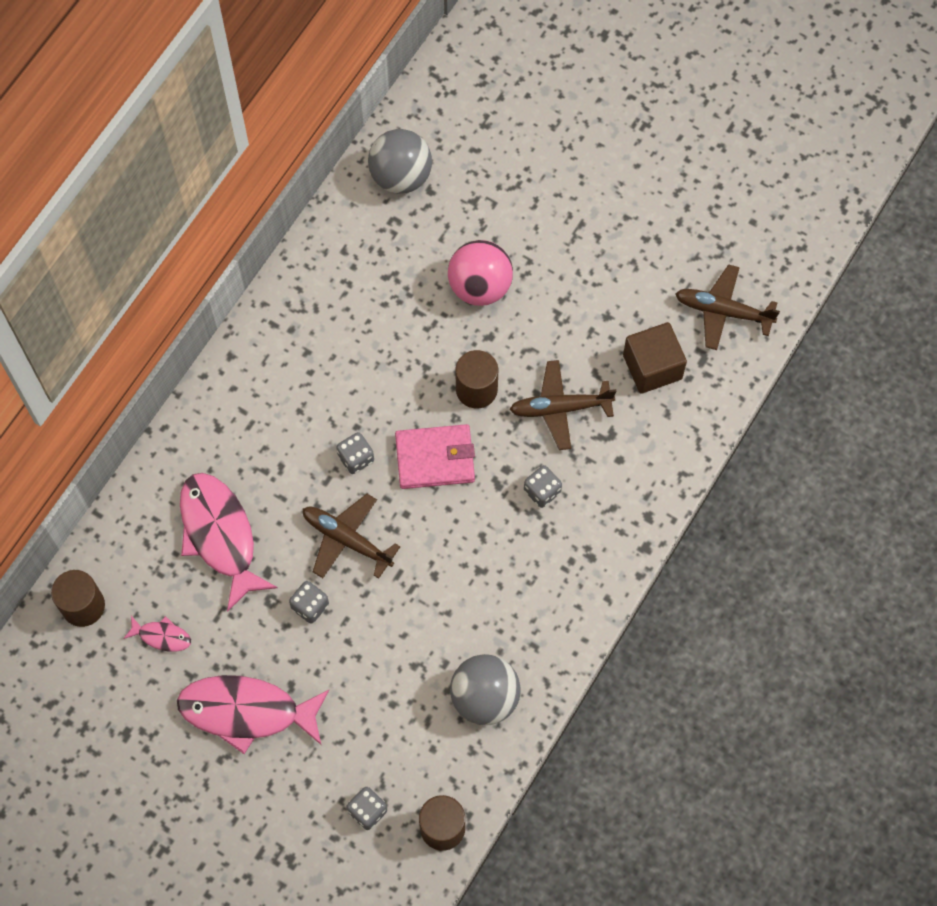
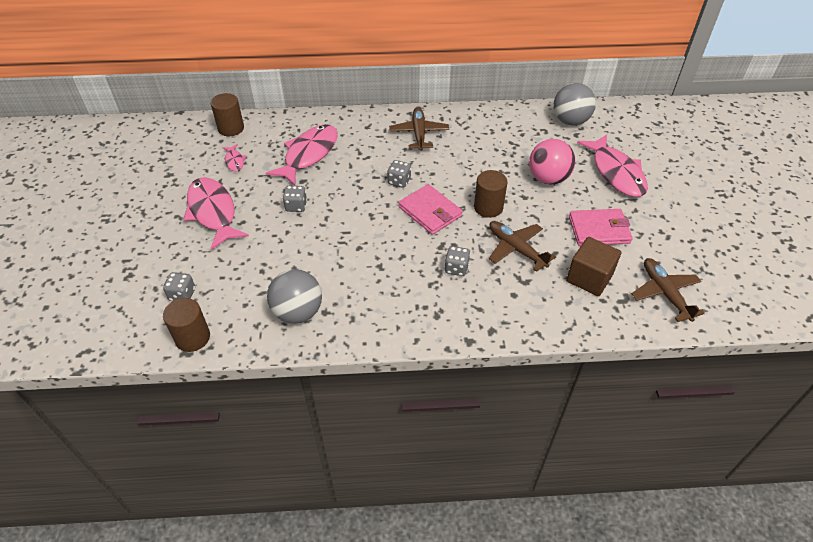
camera: 55 degrees right, 20 degrees down
brown plane [303,494,400,579] -> brown plane moved to [389,107,449,151]
none -> pink wallet [569,209,633,246]
none -> pink fish [577,134,648,197]

